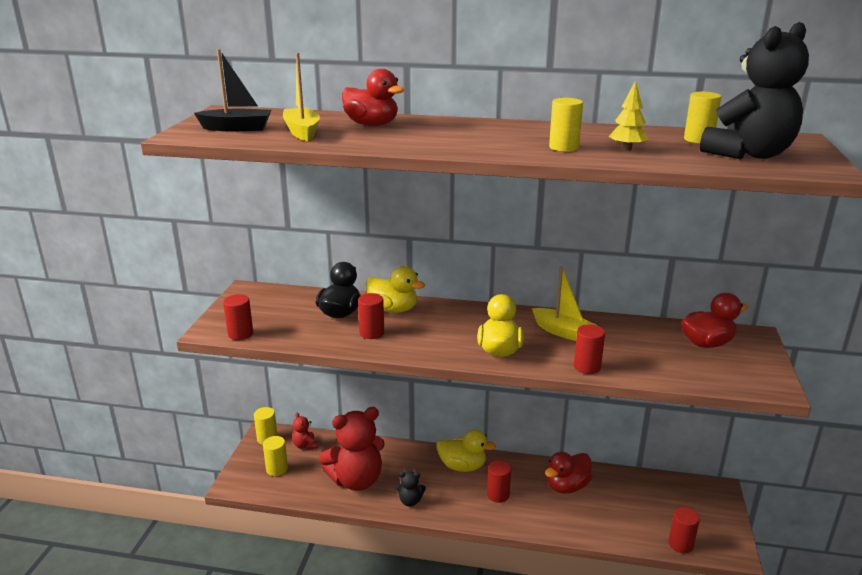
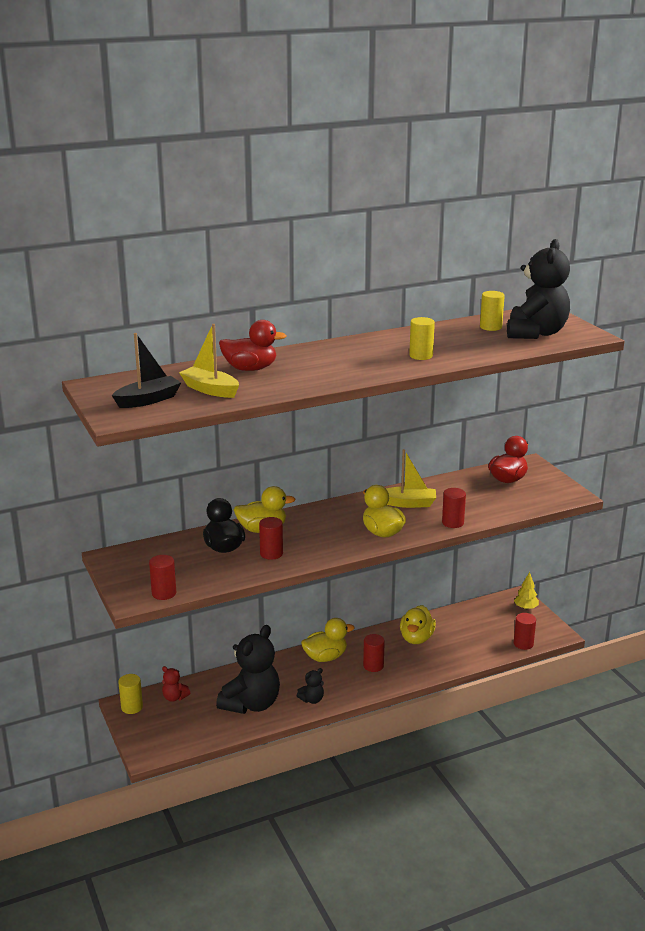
camera: 35 degrees left, 0 degrees up
yellow cylinder [263,436,288,476] -> none
red teddy bear [319,407,385,491] -> black teddy bear [216,625,280,714]
red duck [545,452,592,494] -> yellow duck [400,605,436,644]
yellow tree [608,80,648,151] -> yellow tree moved to [514,572,539,610]

